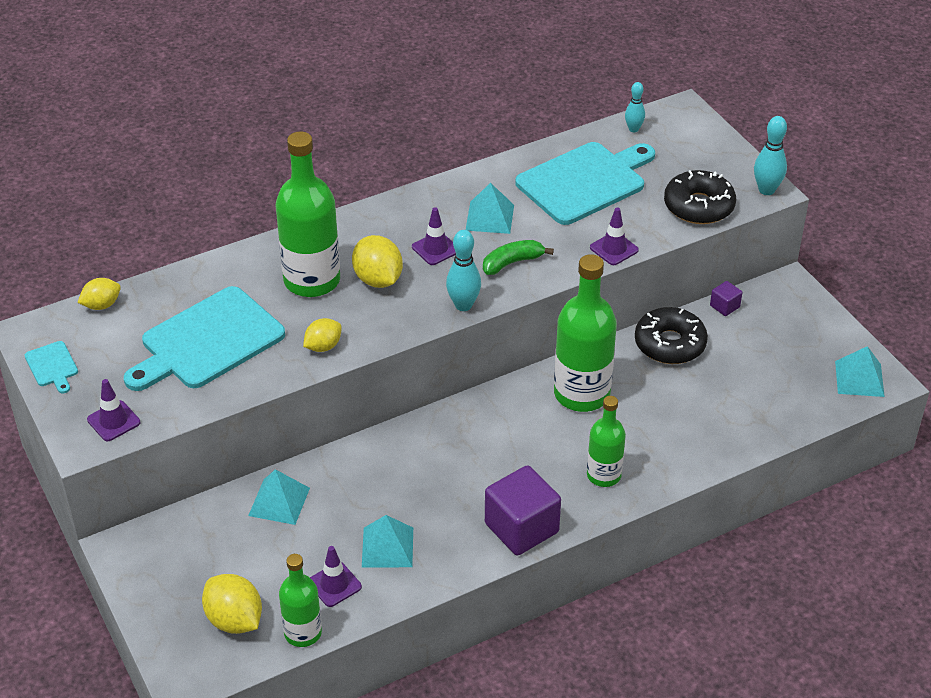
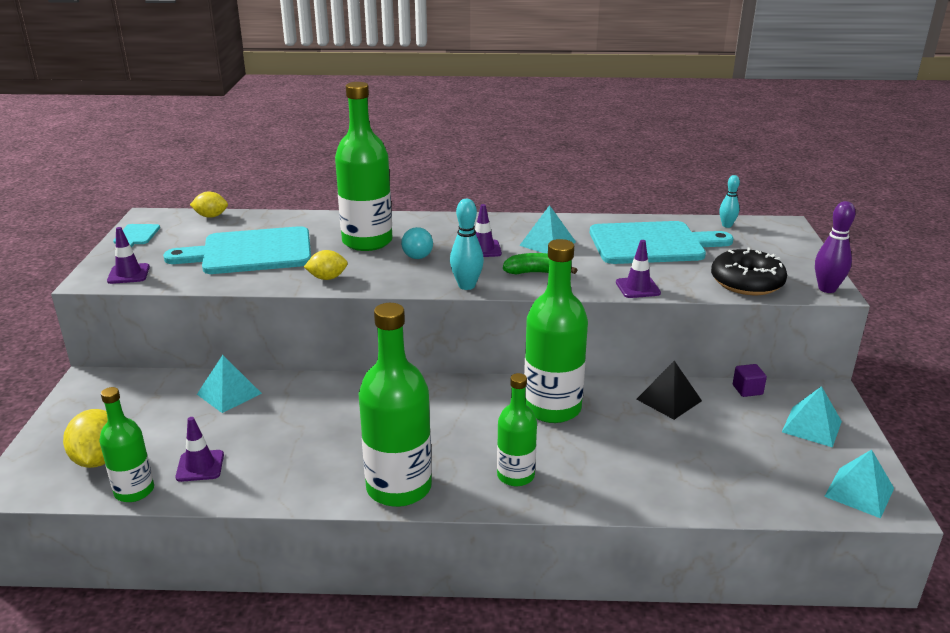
camera: 30 degrees right, 15 degrees down
yellow lemon [352,235,403,288] -> turquoise light bulb [401,227,433,259]
turquoise pyramid [362,515,413,567] -> turquoise pyramid moved to [782,386,842,447]
purple cube [485,465,561,555] -> green bottle [359,303,432,507]
black donut [635,307,708,364] -> black pyramid [636,361,702,420]
turquoise bowling pin [754,116,787,195] -> purple bowling pin [815,201,855,293]

